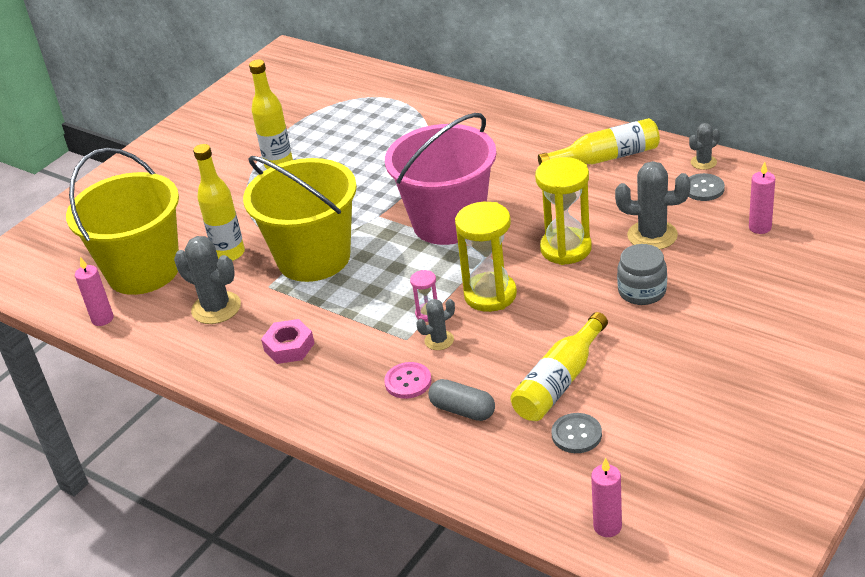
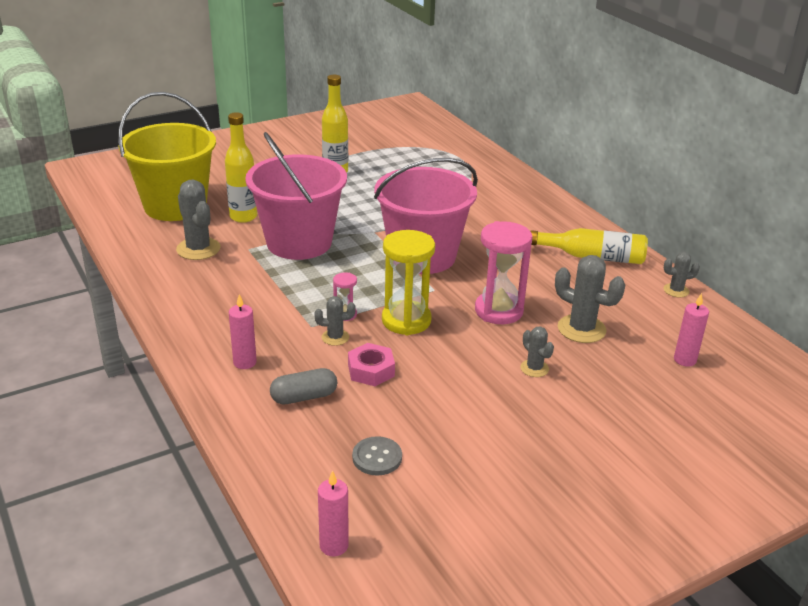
camera: 20 degrees right, 5 degrees down
pink candle [75,257,114,326] -> pink candle moved to [229,294,257,369]
yellow bucket [243,156,357,282] -> pink bucket [245,132,347,260]
pink nut [261,319,315,364] -> pink nut moved to [348,343,395,386]
pink button [384,362,432,399] -> none
grey capsule [428,379,495,421] -> grey capsule turned 75 degrees counterclockwise [270,368,337,404]
yellow bottle [510,312,608,421] -> none
yellow hourglass [535,157,592,265] -> pink hourglass [475,221,532,324]
grey jar [617,244,667,305] -> grey cactus [520,326,554,377]
grey button [688,173,725,201] -> none

